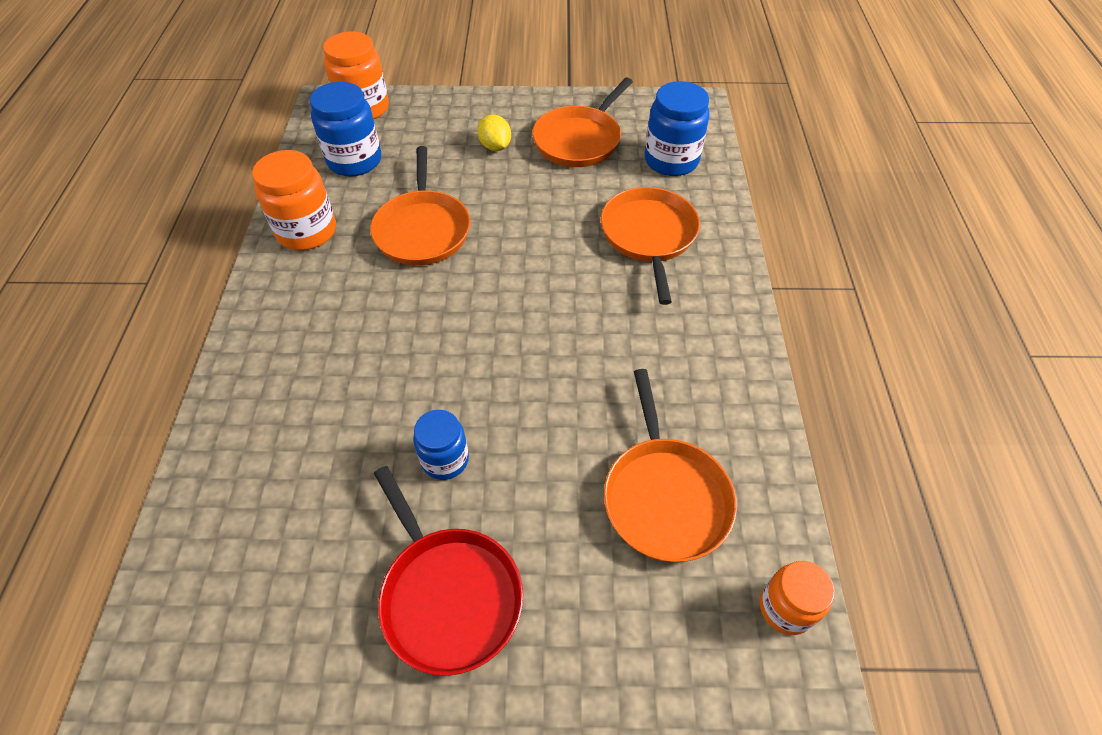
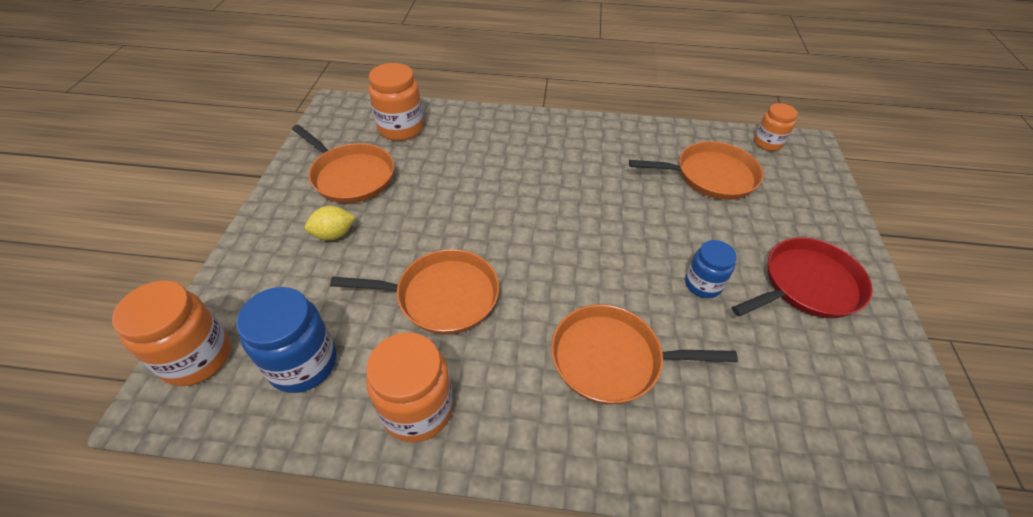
camera: 85 degrees left, 5 degrees down
orange pan [601,187,700,305] -> orange pan moved to [551,304,738,404]
blue jar [645,81,710,176] -> orange jar [369,63,424,141]

